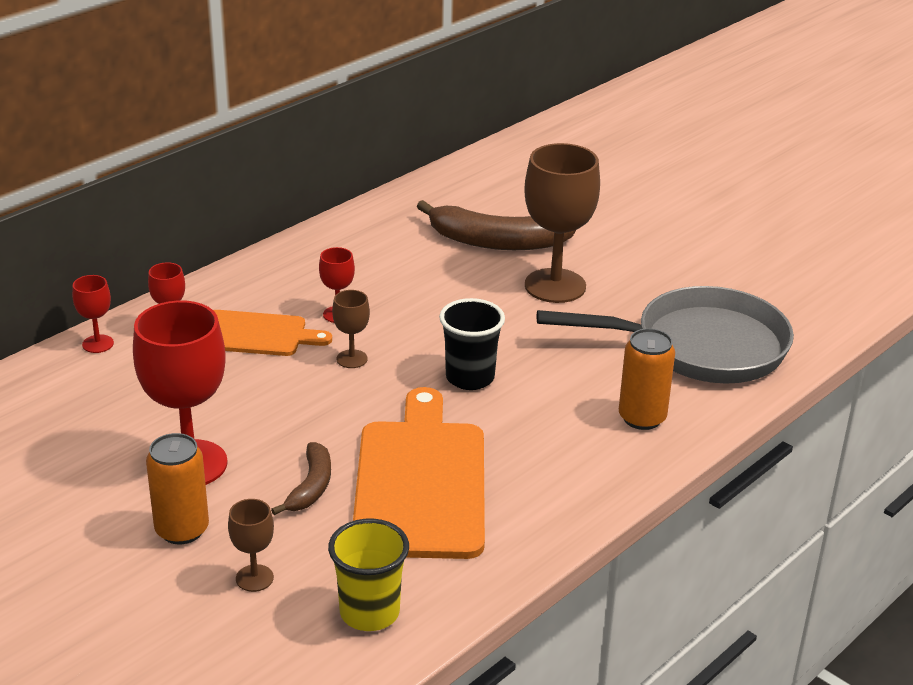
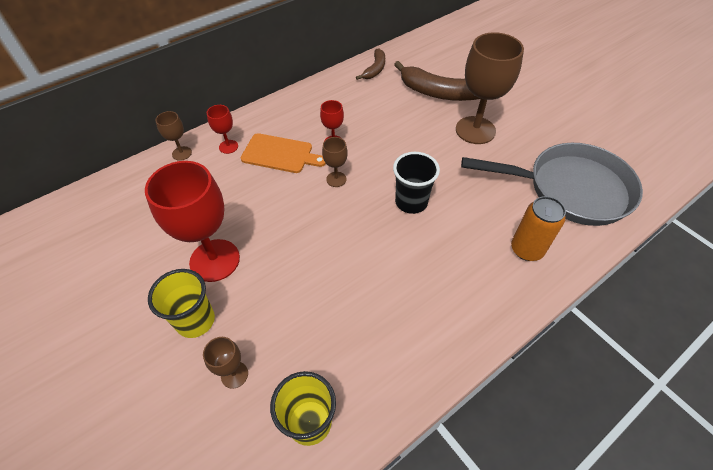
camera: 10 degrees right, 20 degrees up
red goblet [72,275,114,353] -> brown goblet [155,111,192,161]
orange can [146,433,209,544] -> yellow cup [148,269,215,338]
brown banana [271,442,331,515] -> brown banana moved to [356,49,385,80]
orange cutting board [353,387,485,559] -> none

